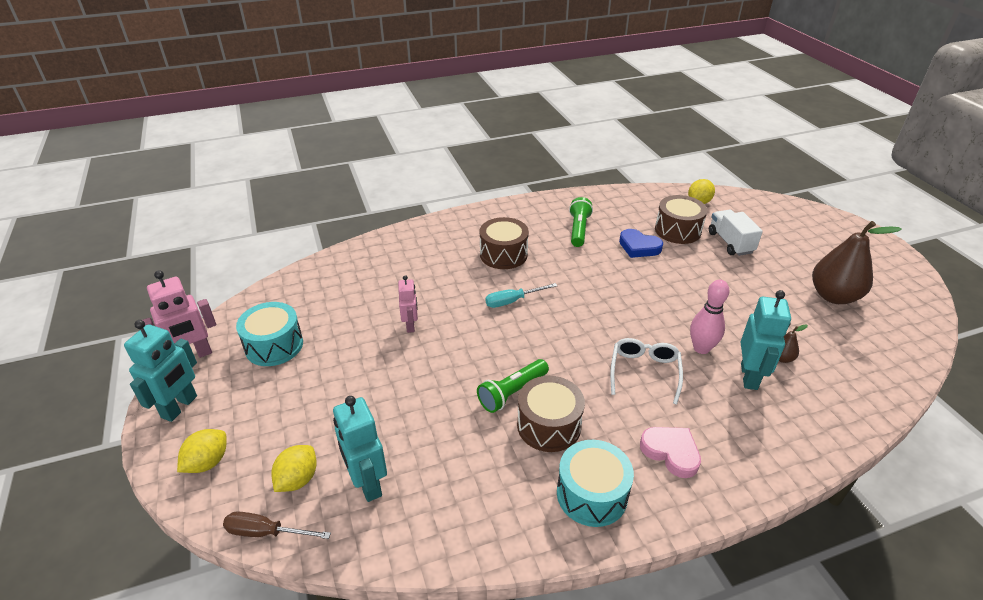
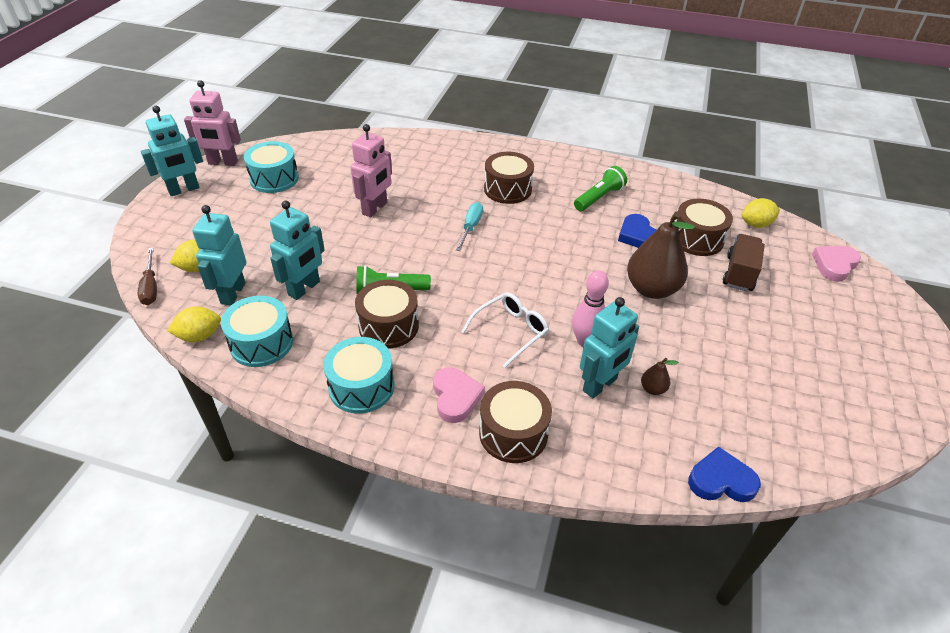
camera: 35 degrees right, 5 degrees up
yellow lemon [177,429,227,473] -> yellow lemon moved to [167,306,221,342]
brown screwdriver [223,511,331,539] -> brown screwdriver turned 150 degrees counterclockwise [138,248,157,305]
pink robot [398,275,418,333] -> pink robot [350,124,392,217], size x1.60
turquoise screwdriver [485,283,557,308] -> turquoise screwdriver turned 90 degrees clockwise [456,202,483,251]
white truck [709,209,763,256] -> brown truck [723,234,765,291]
brown pear [812,221,902,304] -> brown pear moved to [627,212,695,299]
none -> turquoise drum [221,296,293,367]
none -> turquoise robot [270,201,325,300]
none -> brown drum [479,381,552,463]
none -> blue heart [688,446,761,502]
none -> pink heart [812,246,861,282]

